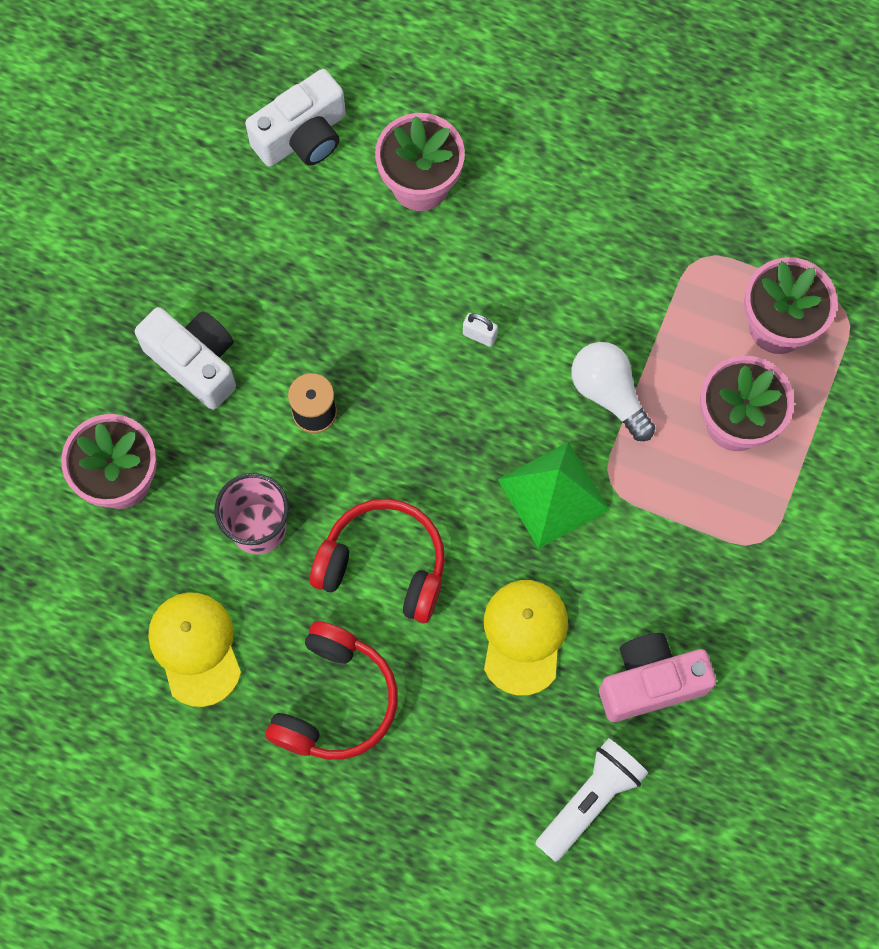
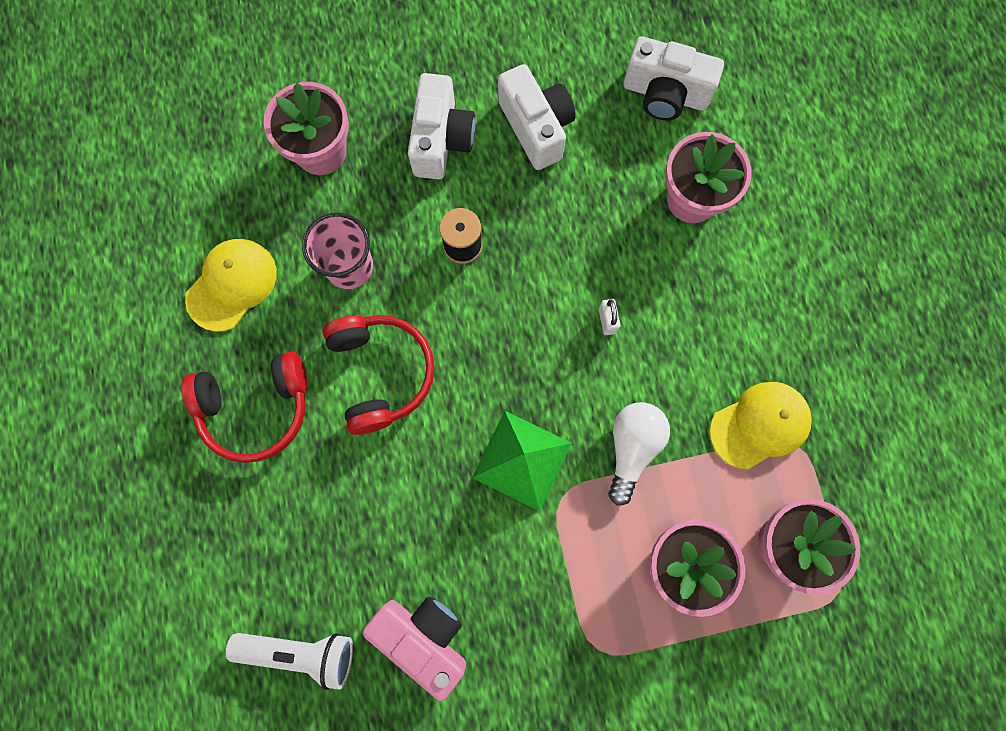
camera: 55 degrees right, 5 degrees up
yellow cap [484,580,568,696] -> yellow cap moved to [710,382,812,470]
none -> white camera [498,64,575,170]

